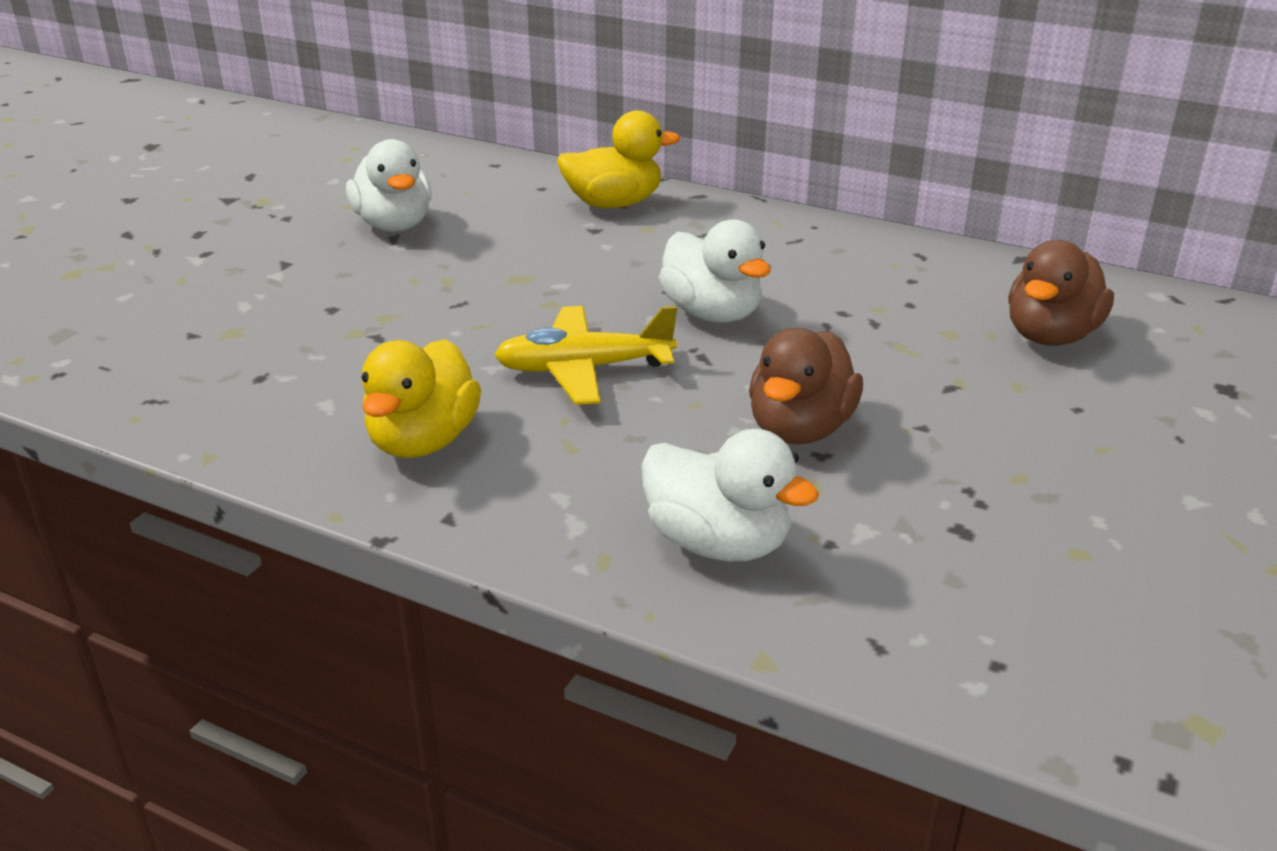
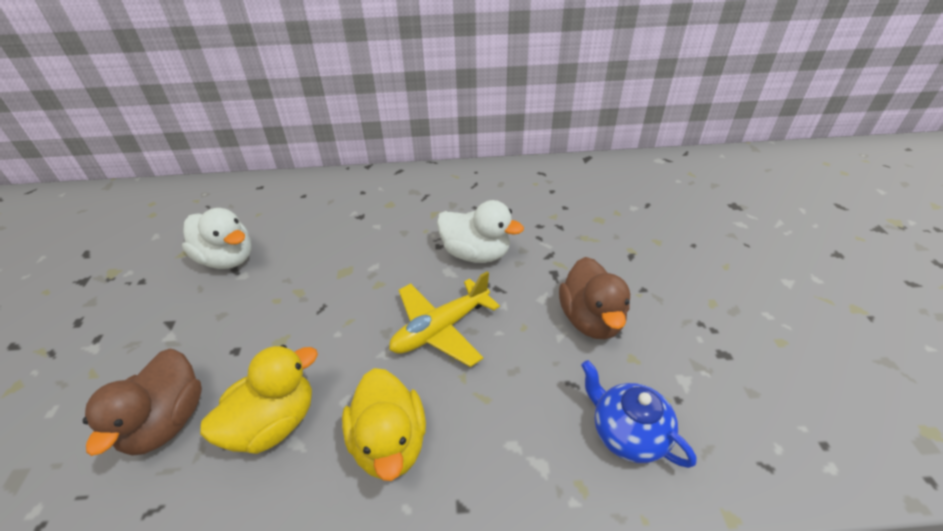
camera: 30 degrees left, 10 degrees up
yellow duck [557,110,680,208] -> yellow duck moved to [200,345,318,454]
white duck [641,429,819,561] -> blue teapot [581,360,696,468]
brown duck [1008,240,1114,346] -> brown duck moved to [83,349,202,456]

